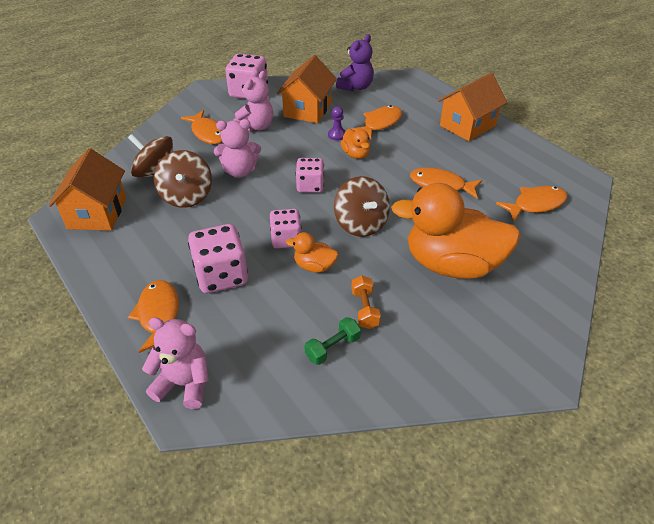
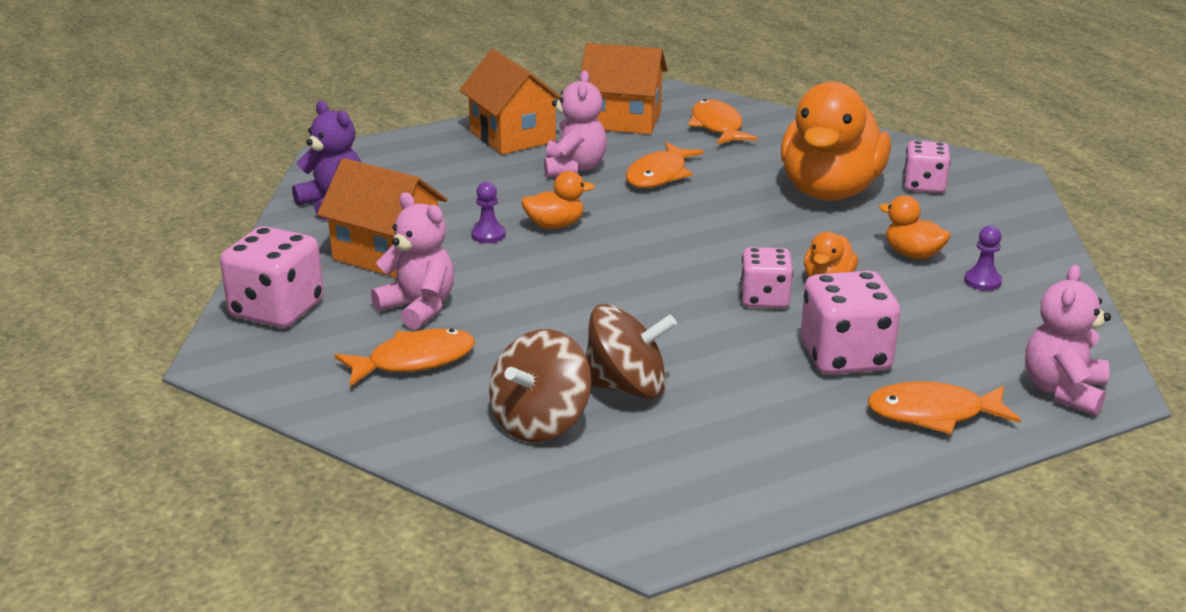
camera: 80 degrees left, 15 degrees down
orange house [48,148,126,231] -> orange house moved to [581,43,667,134]
pink teddy bear [214,119,261,177] -> pink teddy bear moved to [544,71,607,178]
pink dice [296,158,324,193] -> pink dice moved to [904,140,951,193]
green dumbbell [304,317,361,365] -> purple pawn [964,226,1002,291]
brown spinning top [334,176,390,237] -> none
orange fish [351,105,402,140] -> none
orange dumbbell [351,275,381,329] -> orange duck [879,195,951,259]

